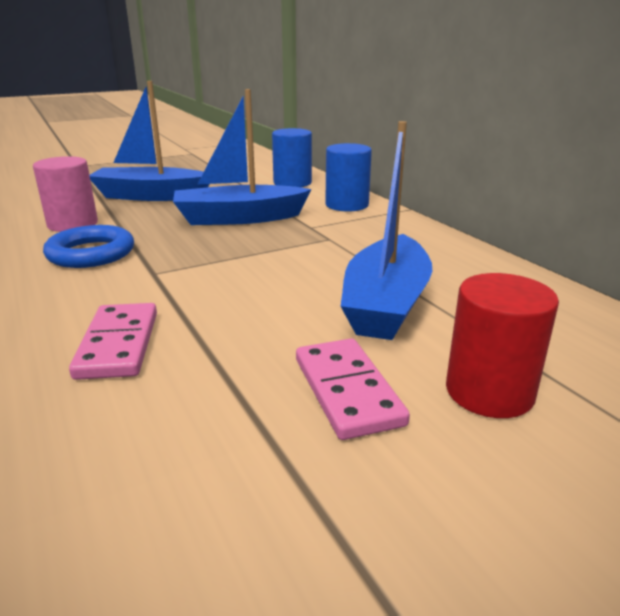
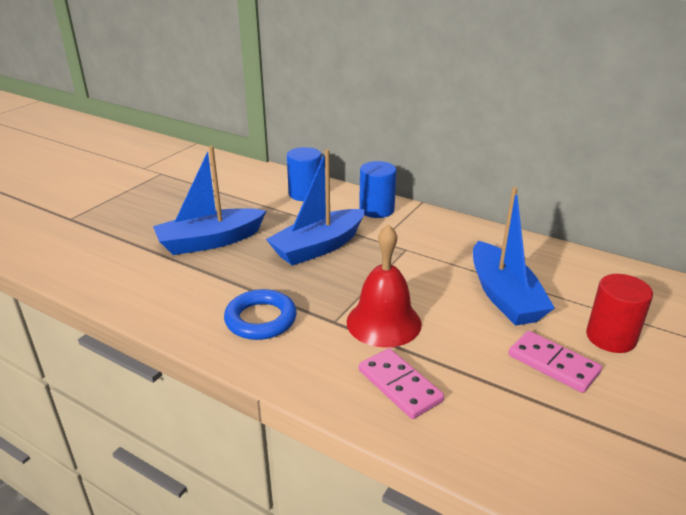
camera: 30 degrees left, 5 degrees up
pink cylinder [33,156,98,232] -> none
none -> red bell [347,224,422,348]

